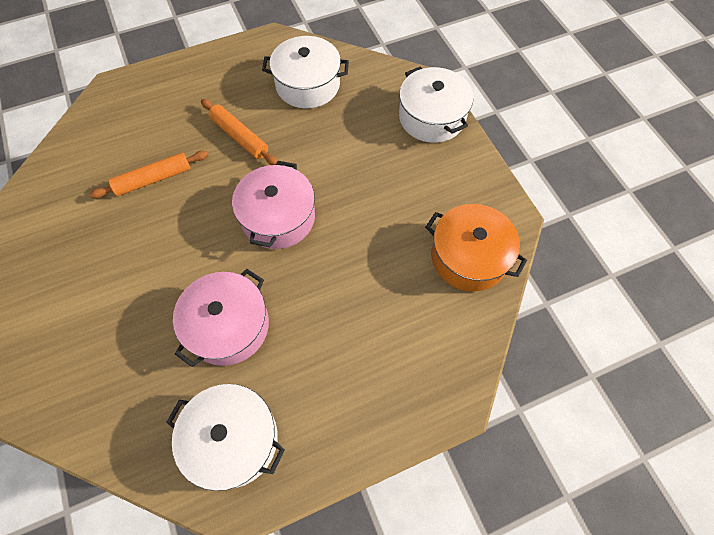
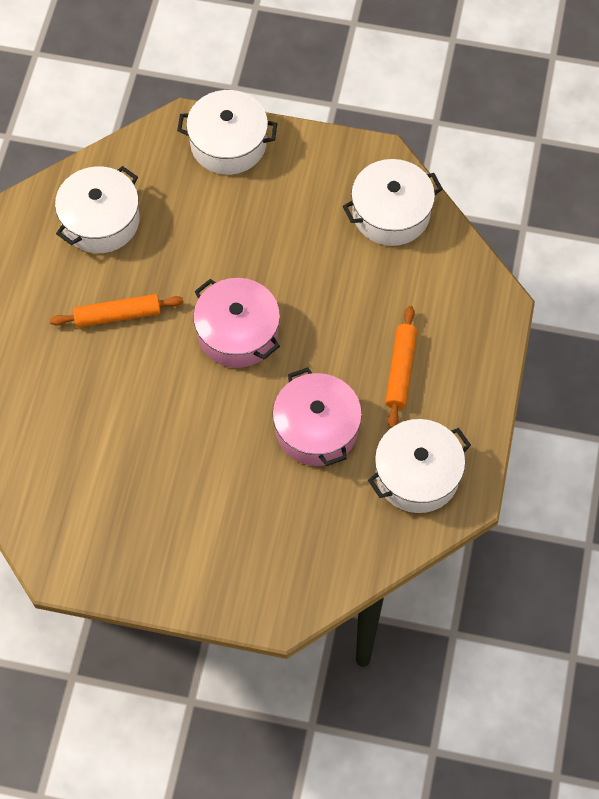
camera: 55 degrees left, 0 degrees up
orange rolling pin [90,151,208,199] -> orange rolling pin moved to [385,306,417,428]
orange pot [425,204,527,291] -> white pot [343,159,443,246]

